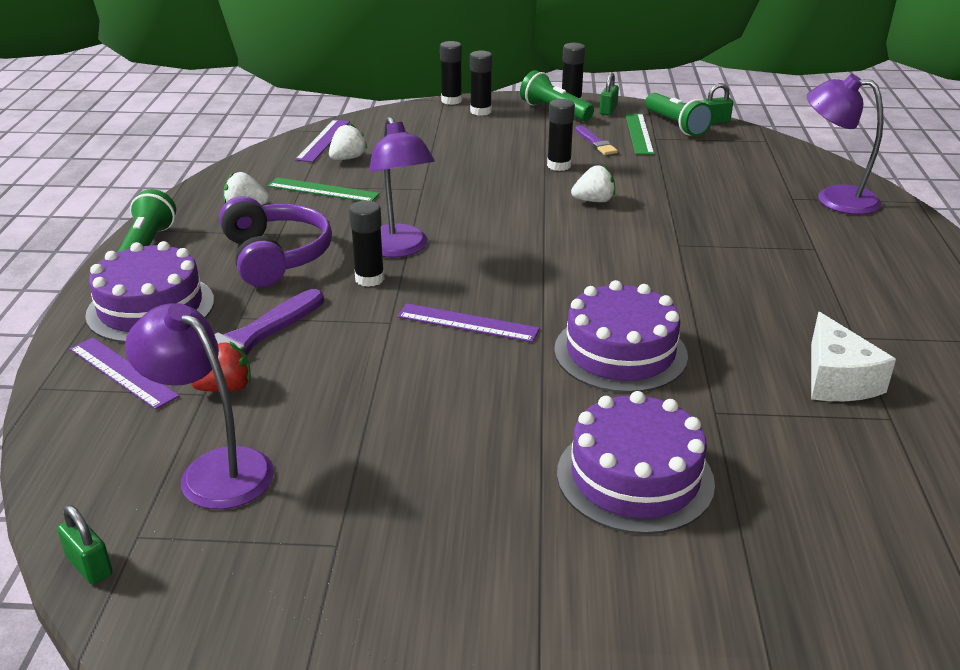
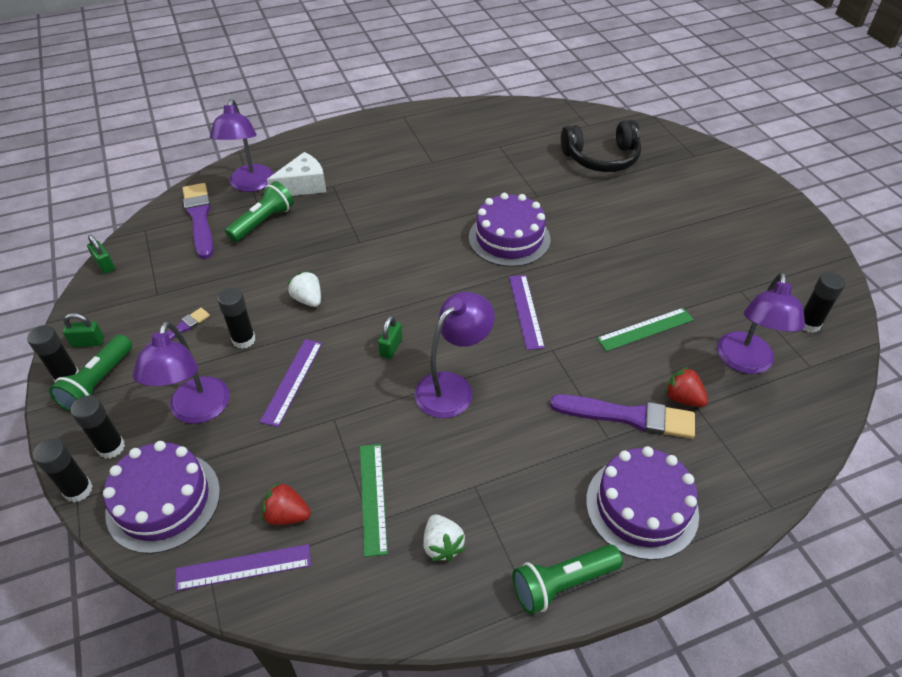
camera: 115 degrees left, 15 degrees up
green padlock [57,505,113,585] -> green padlock moved to [378,316,402,359]
purple ruler [70,338,180,410] -> purple ruler moved to [260,339,322,427]
purple headphones [219,196,332,287] -> none
white strawberry [329,123,368,160] -> red strawberry [262,482,311,525]
black glue stick [349,201,385,287] -> black glue stick moved to [803,272,845,333]
purple cake [557,391,715,534] -> purple cake moved to [103,441,220,554]
green ruler [625,113,654,155] -> green ruler moved to [597,308,694,351]
green flashlight [645,93,713,137] -> green flashlight moved to [225,181,294,242]
white cheese [811,312,896,401] -> white cheese moved to [267,152,326,196]
none -> purple lamp [133,321,230,424]
none -> purple brush [183,183,213,259]
none -> black headphones [561,120,641,172]

